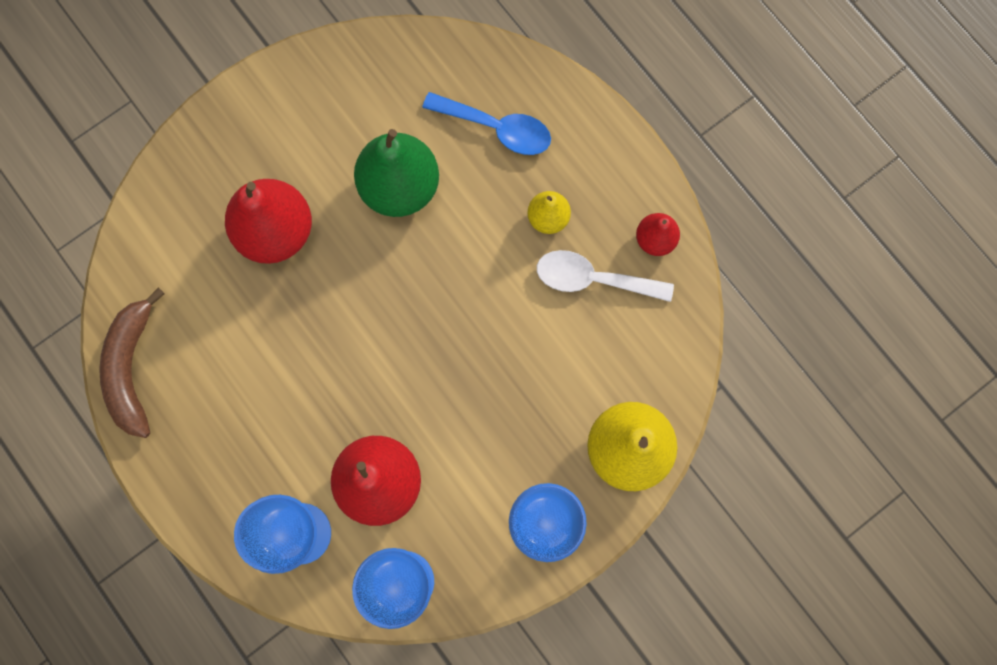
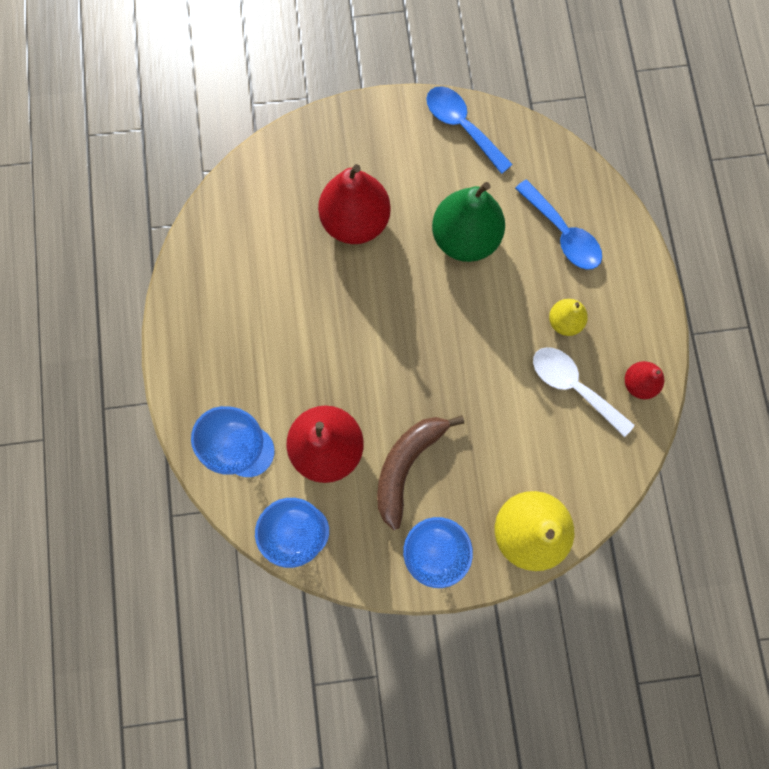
camera: 30 degrees right, 0 degrees up
brown banana [99,288,165,438] -> brown banana moved to [377,415,464,530]
none -> blue spoon [426,86,513,174]

